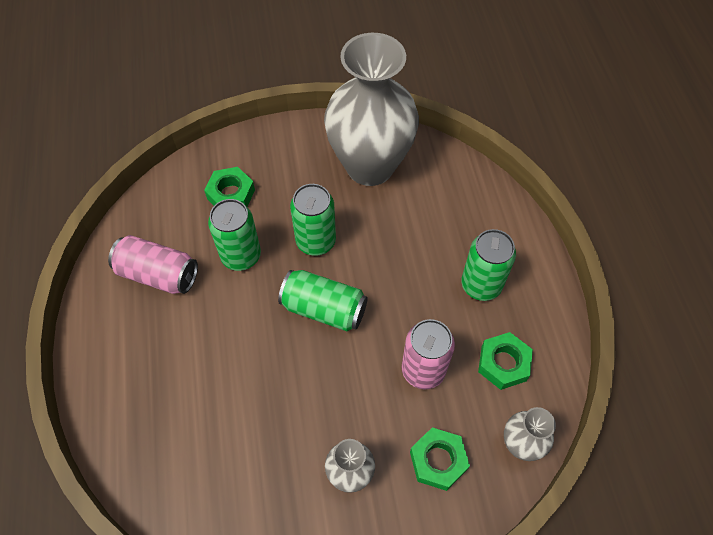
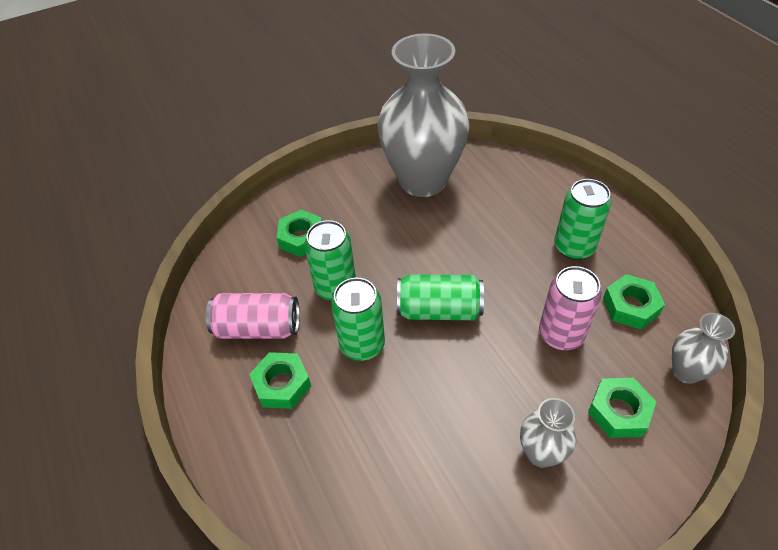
camera: 15 degrees left, 10 degrees down
green can [290,184,336,256] -> green can moved to [331,278,385,361]
none -> green nut [249,352,311,409]

